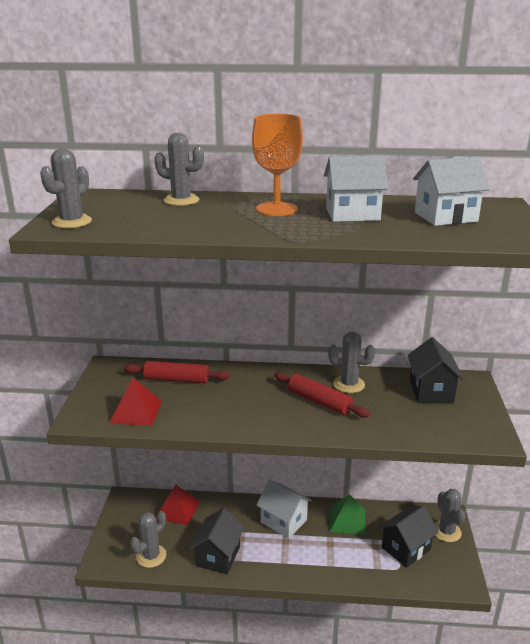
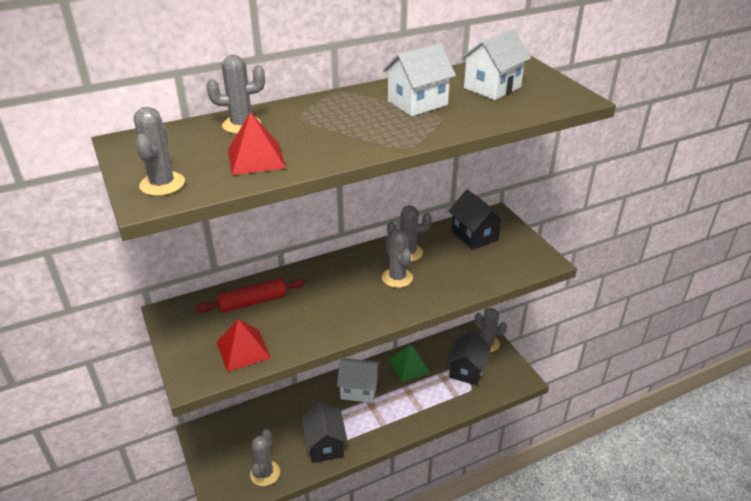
camera: 30 degrees left, 10 degrees up
red pyramid [156,485,200,526] -> red pyramid moved to [228,112,286,175]
orange goblet [252,114,303,216] -> none
red rolling pin [274,372,370,418] -> grey cactus [382,230,413,288]

